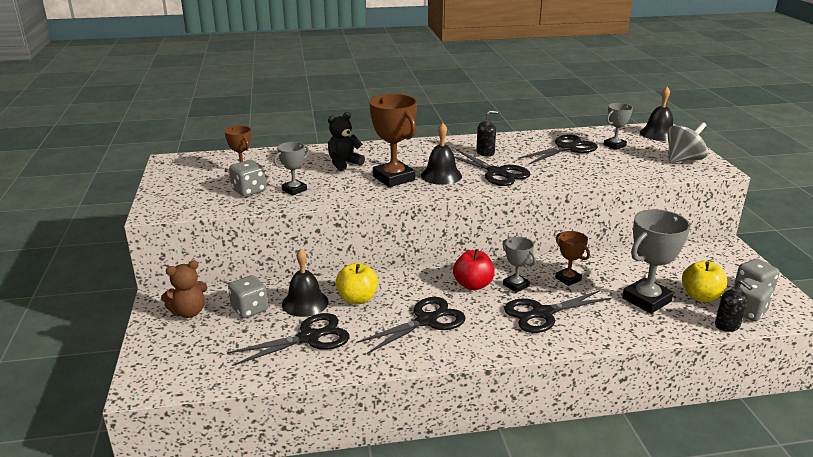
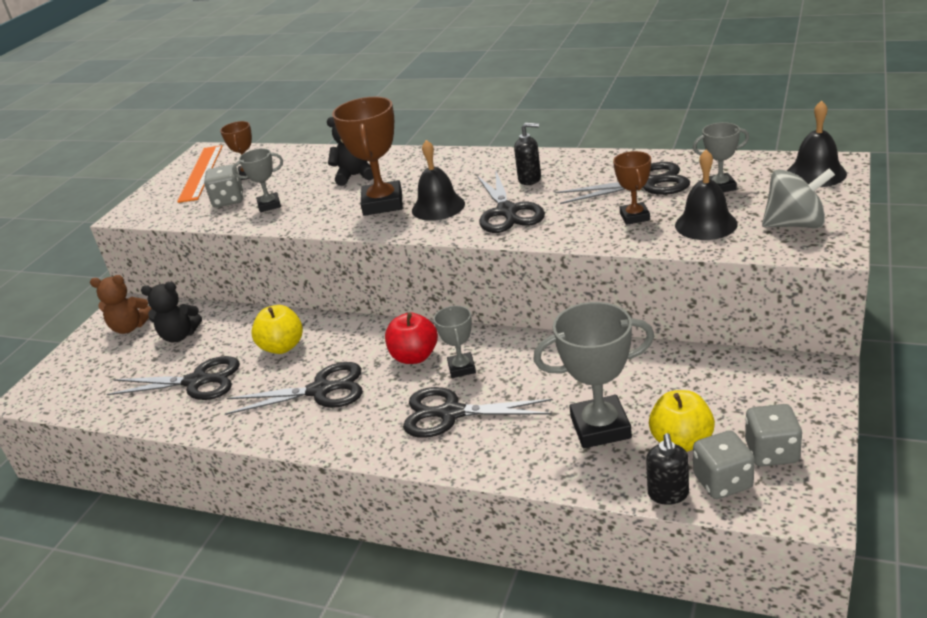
camera: 35 degrees right, 5 degrees up
grey dice [228,275,268,318] -> black teddy bear [141,282,202,343]
black bell [282,249,329,317] -> black bell moved to [675,150,738,240]
brown trophy [555,231,590,286] -> brown trophy moved to [613,151,651,225]
none -> orange ruler [177,145,223,203]

